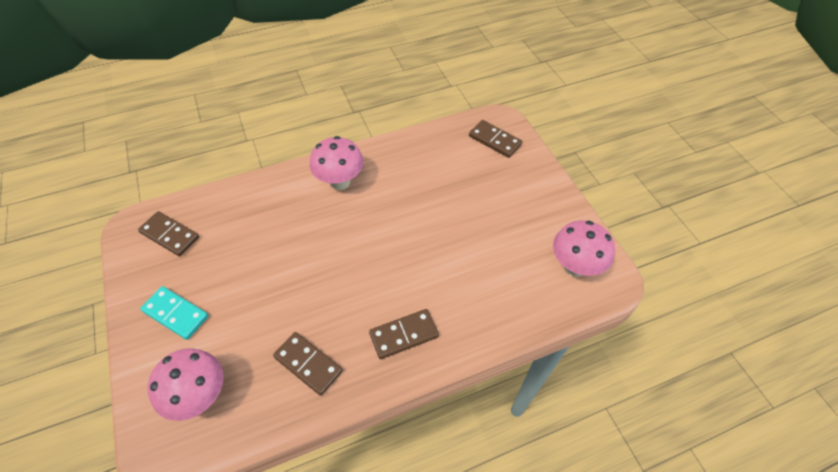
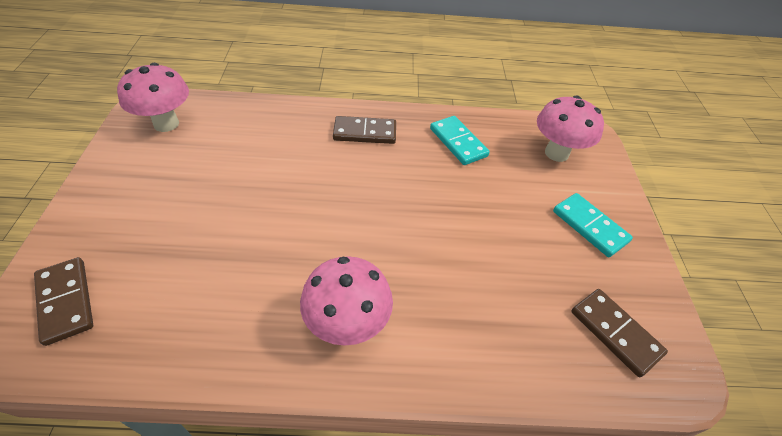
camera: 160 degrees left, 5 degrees down
brown domino [273,332,343,396] -> turquoise domino [430,116,490,165]

